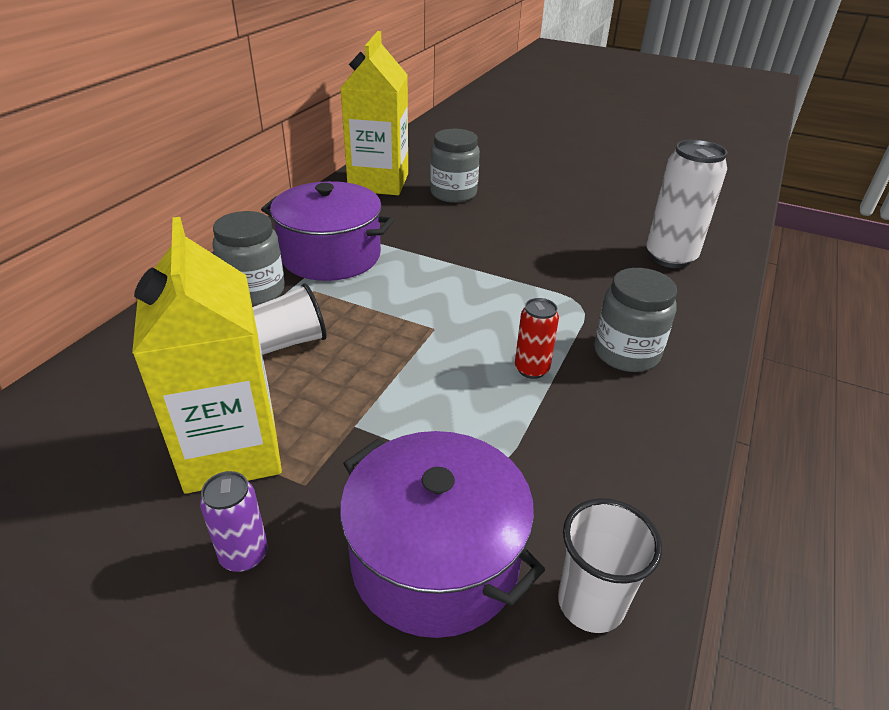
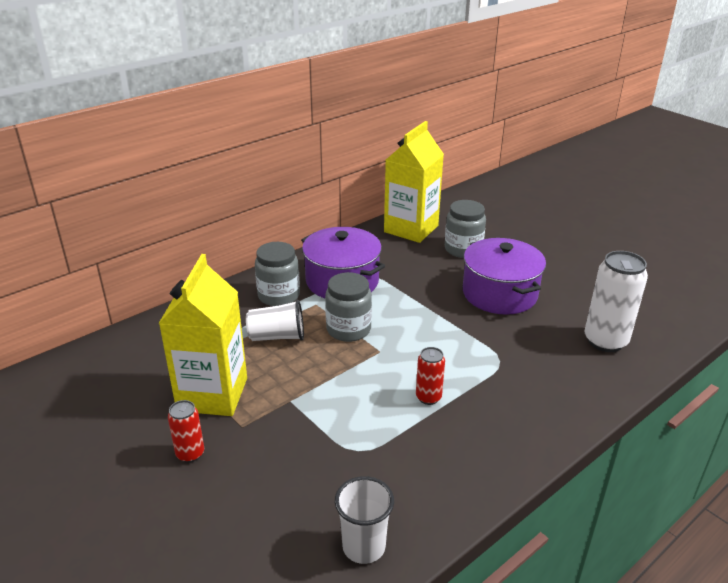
camera: 25 degrees right, 5 degrees down
purple can [200,471,268,572] -> red can [168,400,204,463]
purple pot [340,431,545,638] -> purple pot moved to [463,238,546,315]
grey jar [594,268,677,372] -> grey jar moved to [325,272,372,342]

